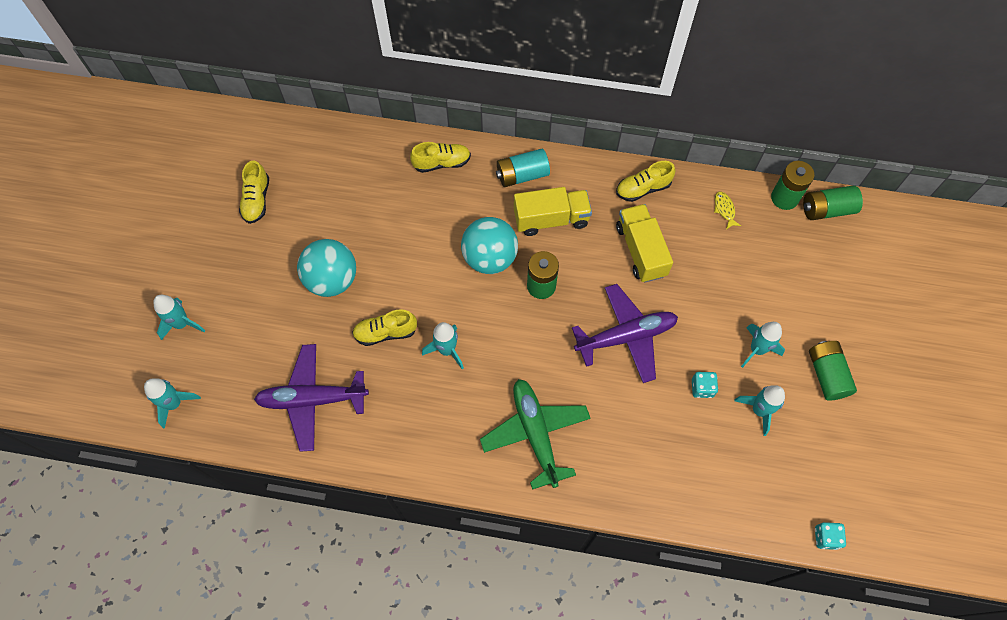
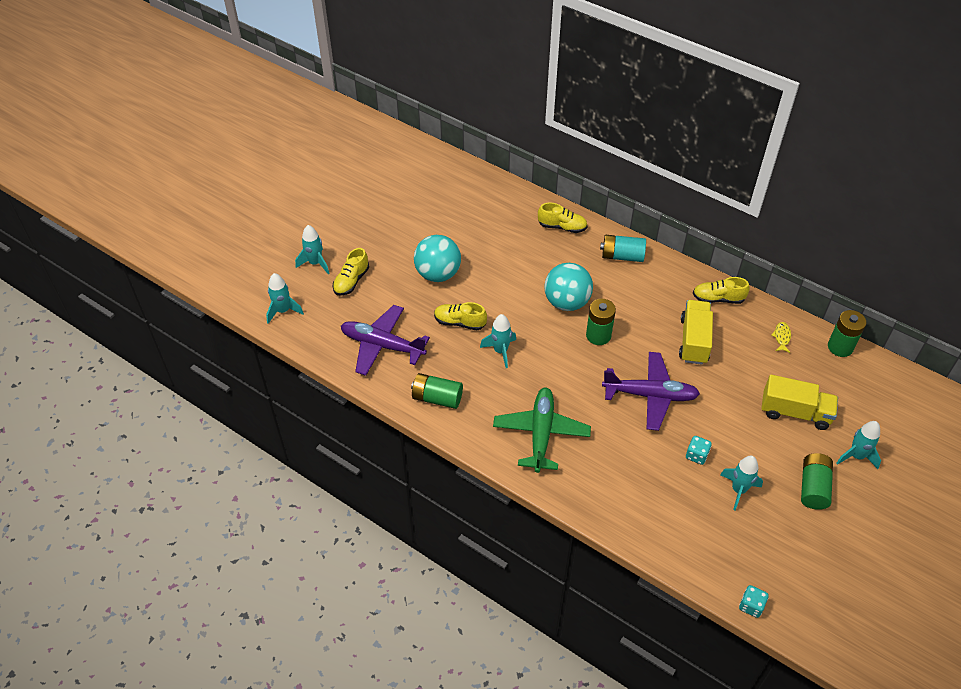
camera: 25 degrees right, 15 degrees down
yellow shoe [239,160,269,224] -> yellow shoe moved to [333,248,369,296]
yellow truck [514,187,592,236] -> yellow truck moved to [761,374,838,430]
turquoise rocket [741,322,785,368] -> turquoise rocket moved to [837,421,881,469]
green battery [803,185,863,220] -> green battery moved to [411,373,463,409]

